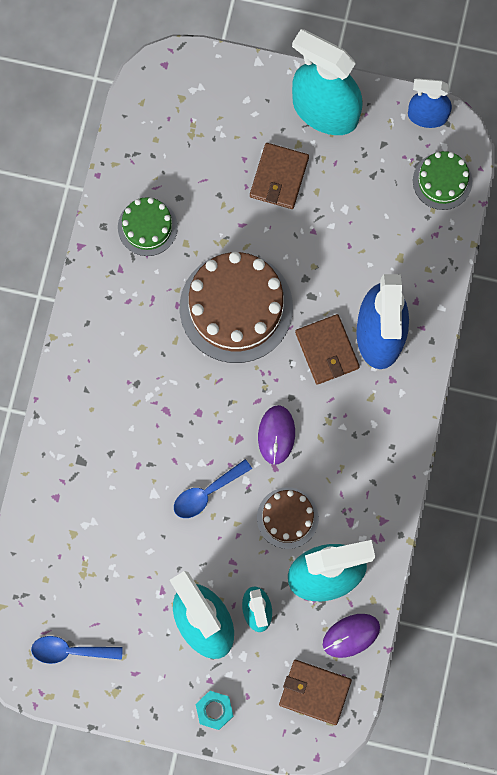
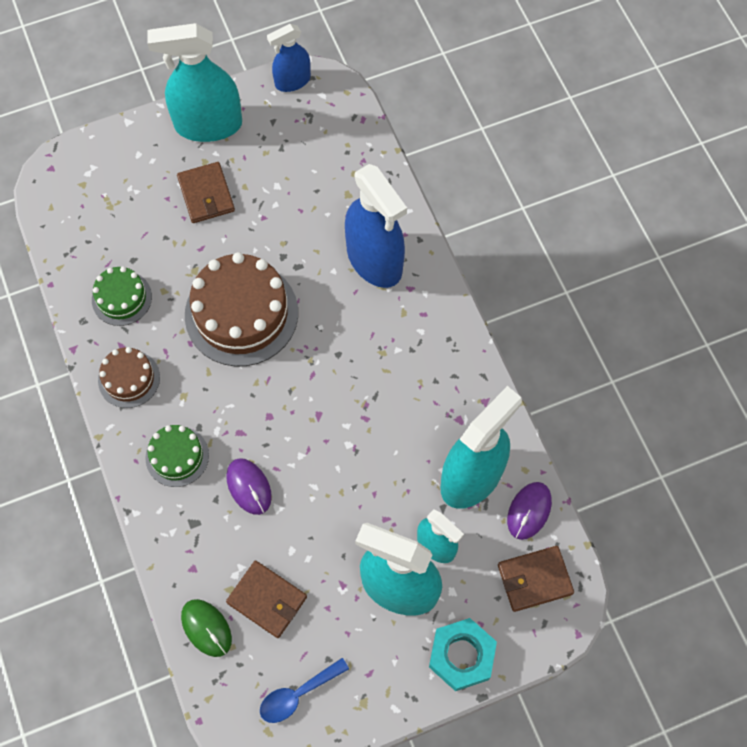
camera: 35 degrees left, 10 degrees down
blue spoon [174,459,252,518] -> none
turquoise nut [195,691,234,730] -> turquoise nut [429,618,497,691], size x1.66
brown cake [257,487,319,549] -> brown cake moved to [98,347,160,408]
purple mouse [258,405,295,465] -> purple mouse moved to [226,458,272,515]
brown wallet [295,314,360,385] -> brown wallet moved to [226,561,307,638]
green cake [413,151,472,210] -> green cake moved to [145,425,209,487]
none -> green mouse [181,599,232,657]

